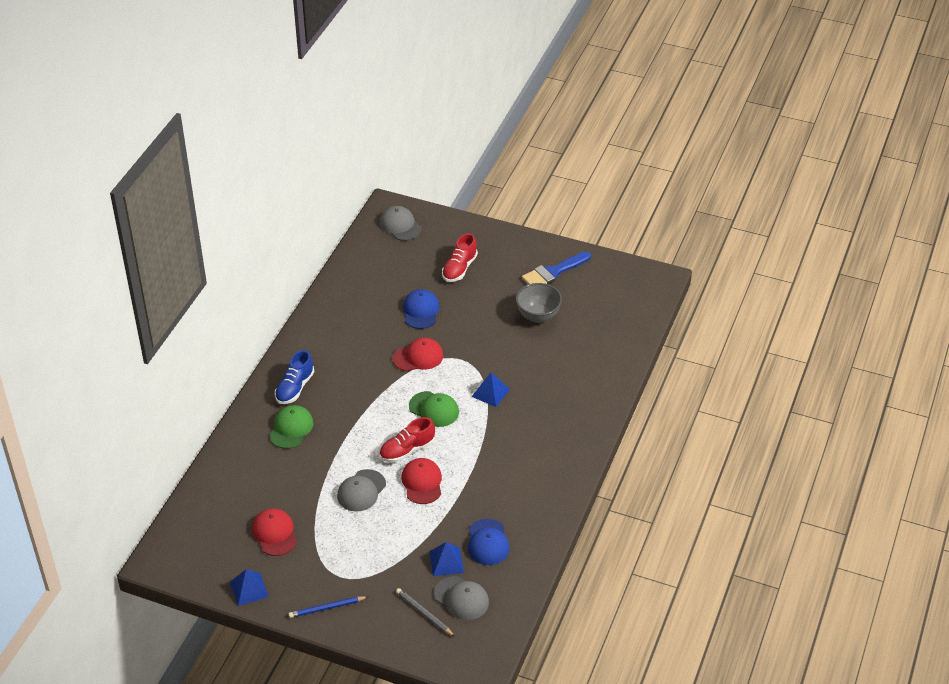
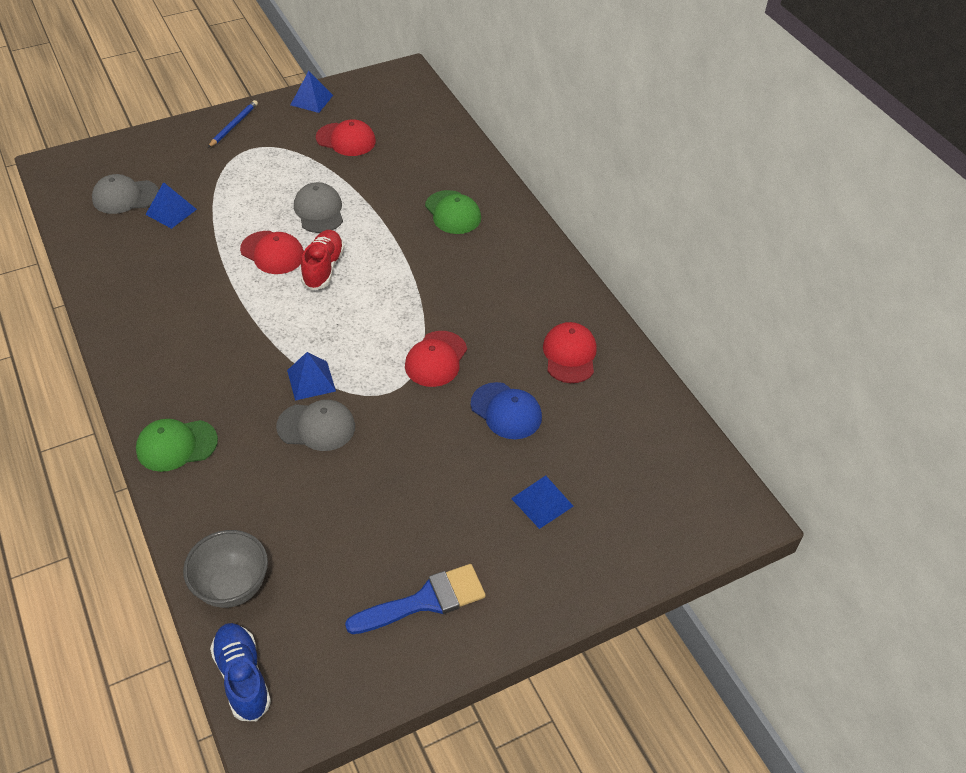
camera: 130 degrees right, 5 degrees up
blue shoe [275,350,314,404] -> blue shoe moved to [210,623,271,721]
grey cap [380,206,422,241] -> grey cap moved to [276,400,355,451]
grey pencil [396,588,455,637] -> none
green cap [409,391,459,427] -> green cap moved to [136,419,218,472]
red shoe [442,233,478,282] -> blue pyramid [511,475,573,529]
blue cap [468,519,510,565] -> none
grey bowl [516,283,562,323] -> grey bowl moved to [183,530,268,608]
blue brush [522,251,591,284] -> blue brush turned 60 degrees clockwise [345,564,486,634]
none -> red cap [543,322,597,383]

